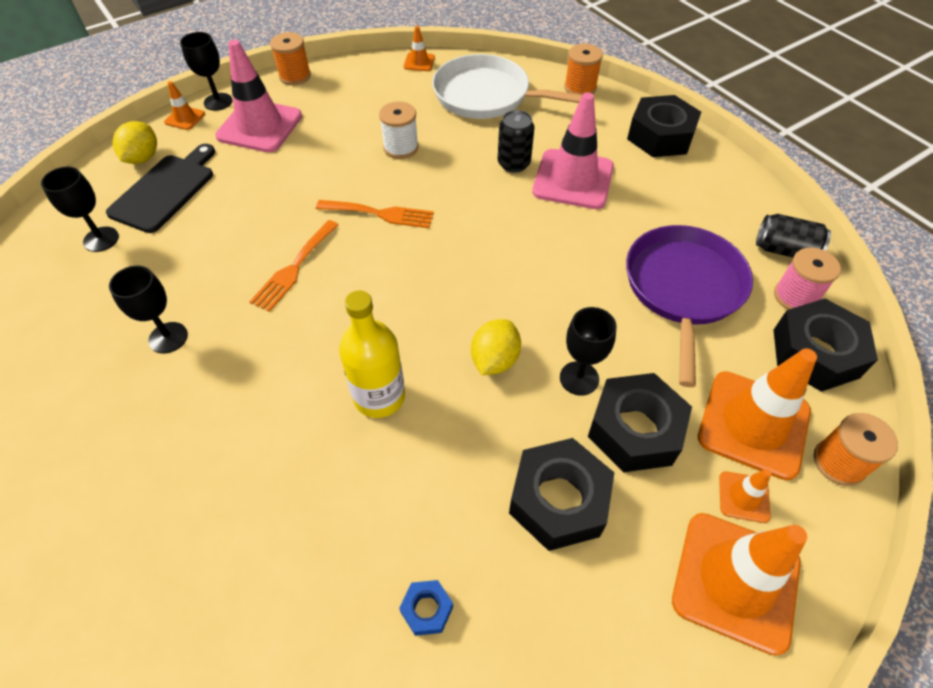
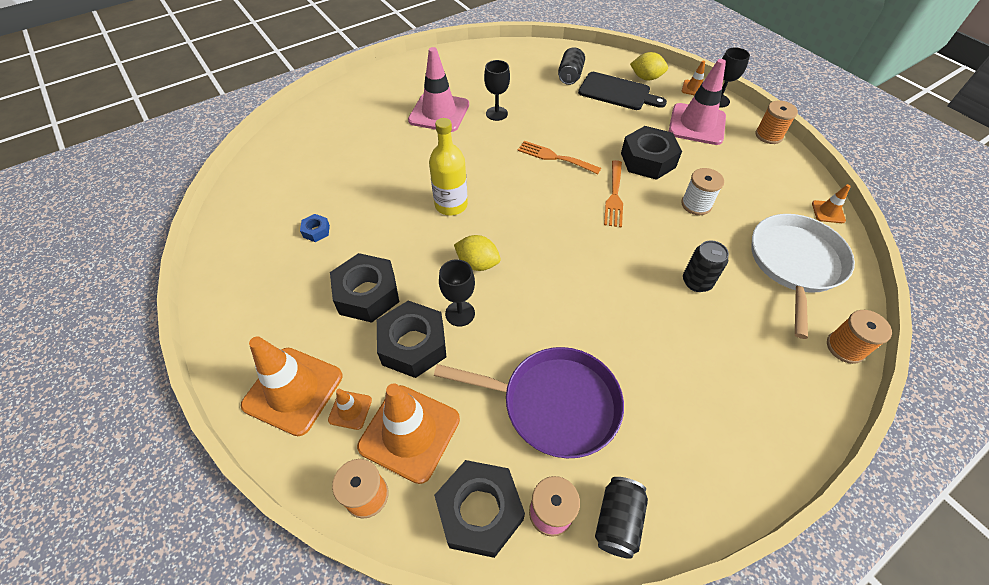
camera: 90 degrees right, 0 degrees up
black goblet [41,166,119,252] -> black can [558,47,585,85]
pink traffic cone [532,92,614,209] -> pink traffic cone moved to [408,47,469,132]
black nut [627,95,701,157] -> black nut moved to [621,126,682,180]

